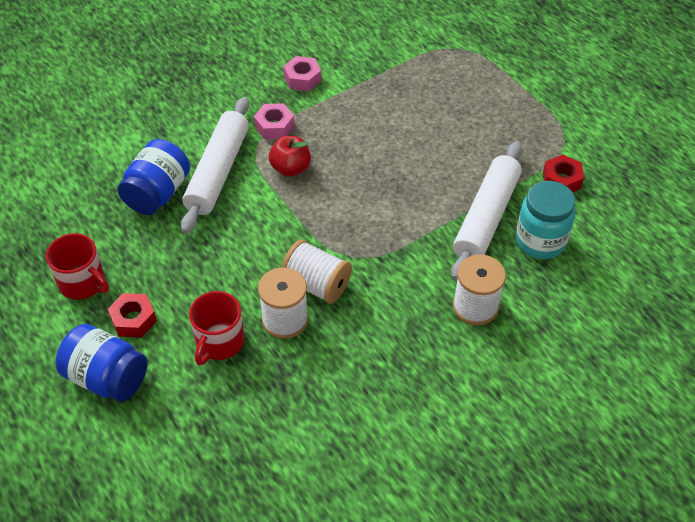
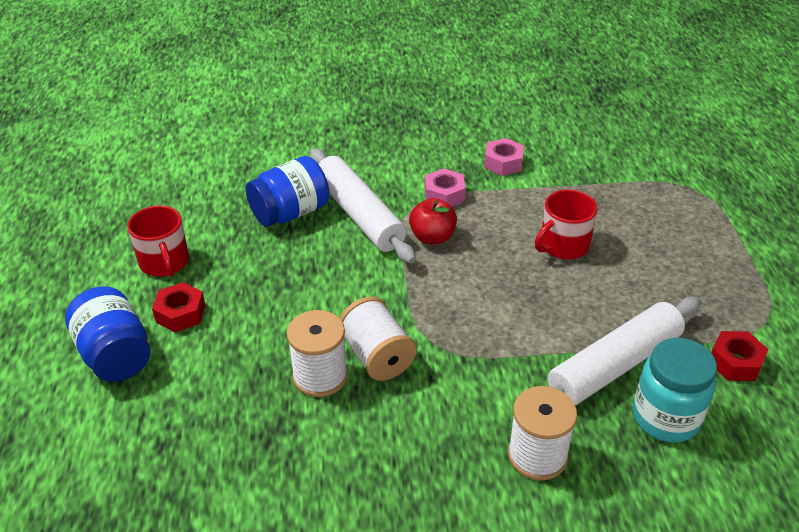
camera: 30 degrees right, 10 degrees down
white rolling pin [181,97,249,234] -> white rolling pin turned 75 degrees counterclockwise [310,148,416,263]
red mug [189,291,245,366] -> red mug moved to [535,190,597,260]

